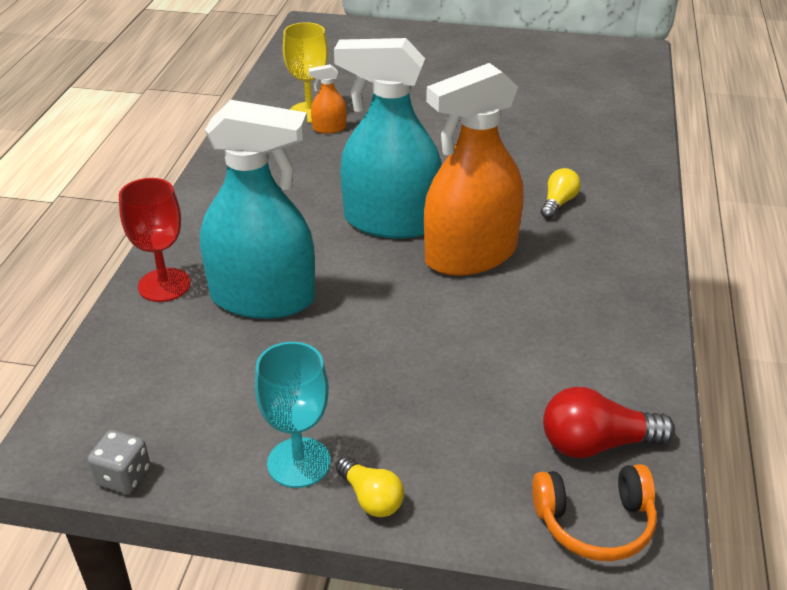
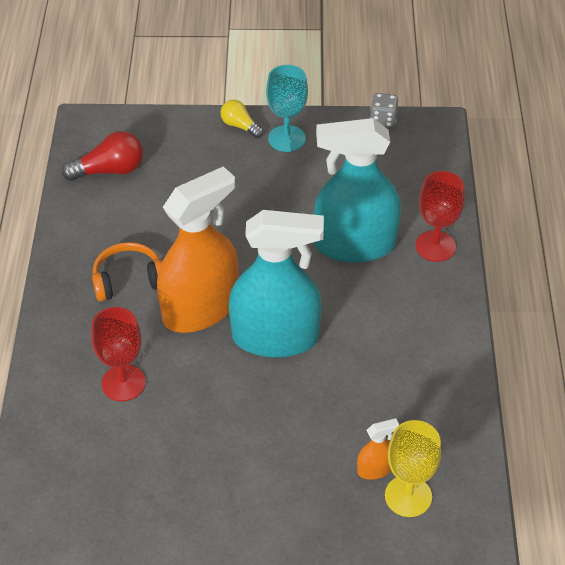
camera: 170 degrees right, 10 degrees up
orange headphones [532,464,657,561] -> orange headphones moved to [92,242,162,301]
yellow light bulb [541,168,581,219] -> red goblet [91,307,146,401]

